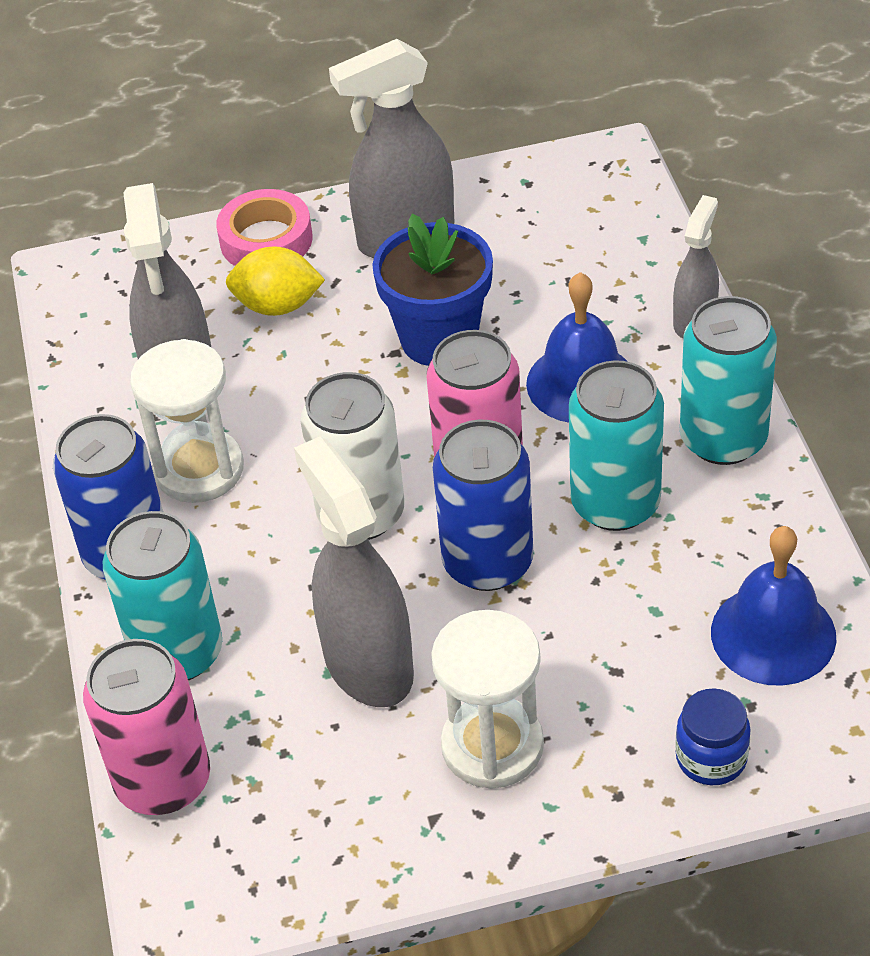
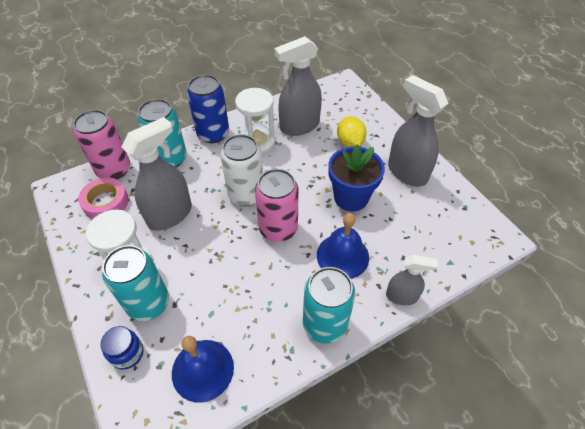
camera: 70 degrees right, 5 degrees up
pink tape [216,189,313,266] -> pink tape moved to [78,178,129,219]
blue can [433,420,533,591] -> none
turquoise can [569,360,664,531] -> turquoise can moved to [102,245,169,321]

